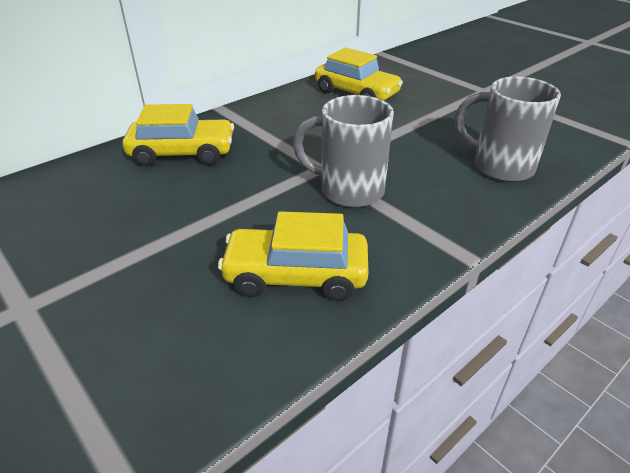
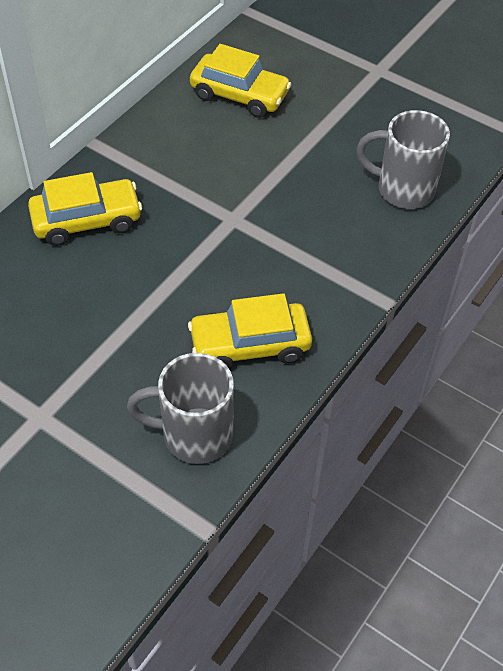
camera: 15 degrees left, 15 degrees up
grey mug [293,95,394,208] -> grey mug moved to [127,353,234,464]

